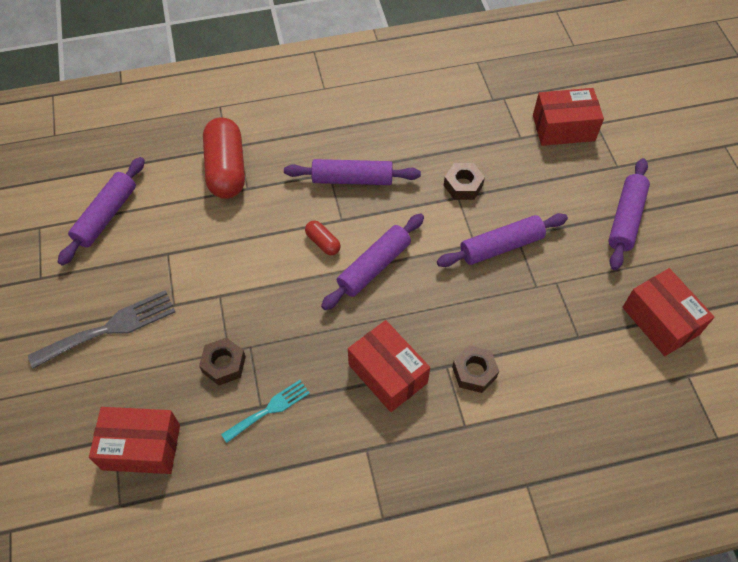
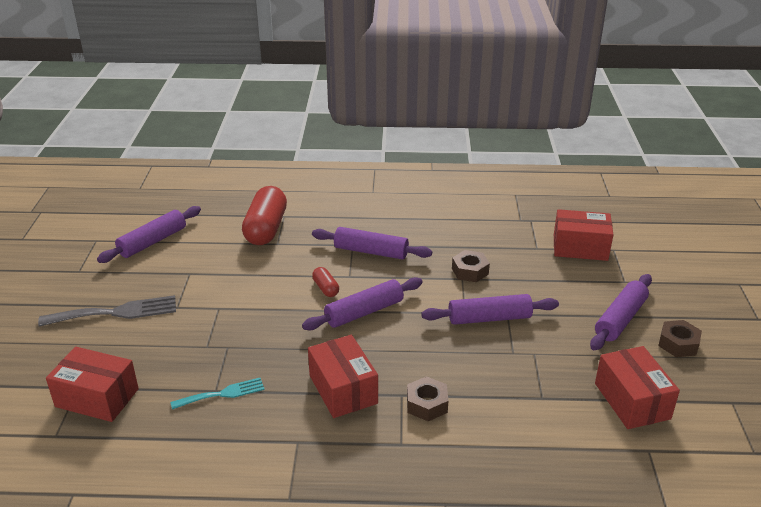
camera: 15 degrees right, 25 degrees down
brown nut [199,337,246,385] -> brown nut moved to [658,320,702,357]

